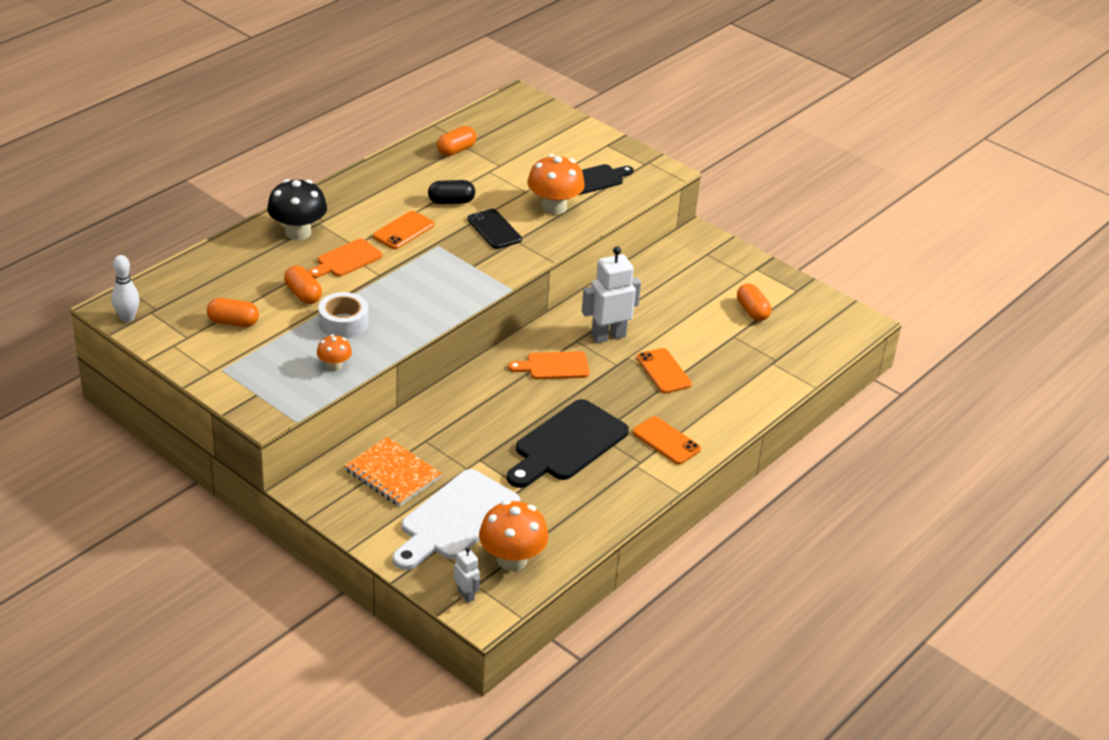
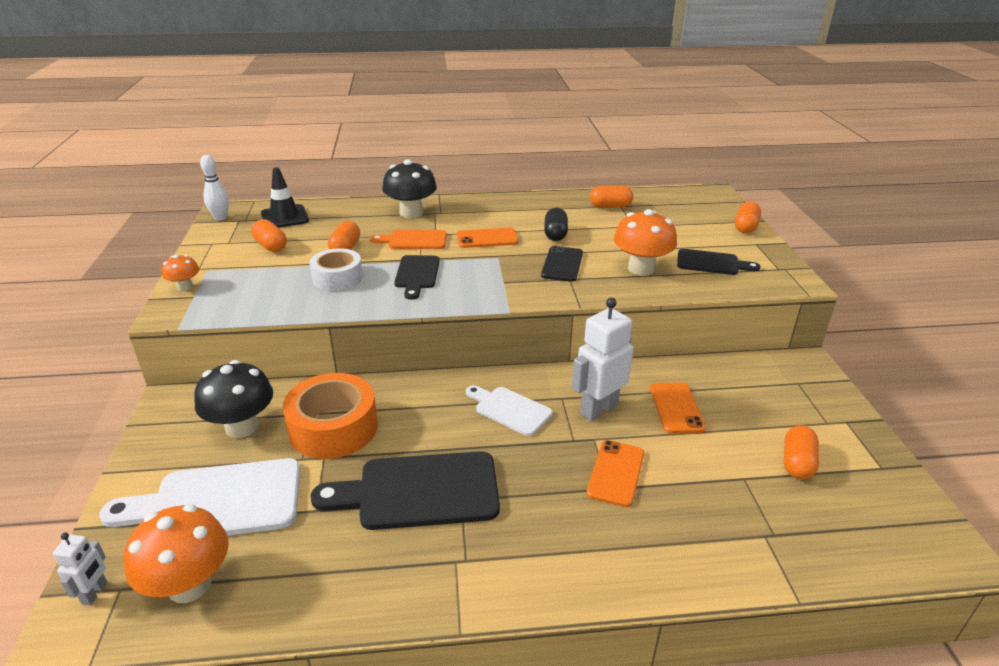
camera: 45 degrees right, 5 degrees down
orange mushroom [317,334,352,371] -> orange mushroom moved to [161,255,199,291]
orange notebook [344,437,442,506] -> black mushroom [194,360,273,438]
black capsule [428,180,475,204] -> black capsule turned 60 degrees clockwise [544,208,568,241]
orange cutting board [508,351,589,379] -> white cutting board [466,385,553,436]
white robot [582,247,641,343] -> white robot turned 60 degrees counterclockwise [572,298,633,421]
orange phone [632,416,701,465] -> orange phone moved to [650,382,706,433]
none -> black traffic cone [261,167,309,228]
none -> orange tape [283,373,378,459]
none -> black cutting board [394,255,440,300]
none -> orange capsule [735,201,761,233]

